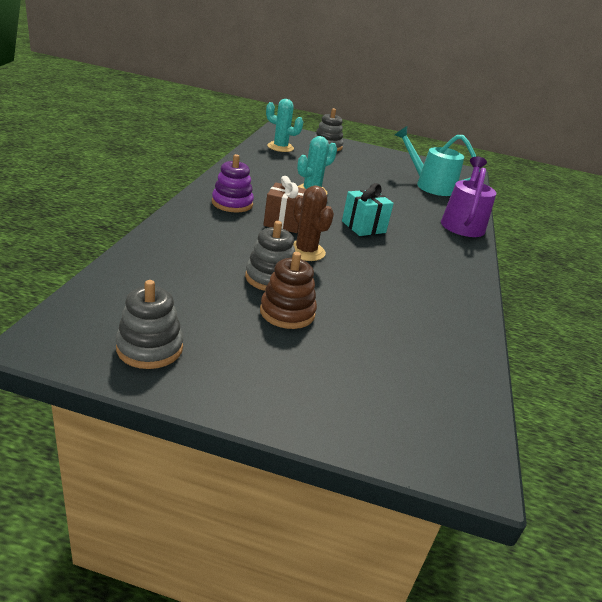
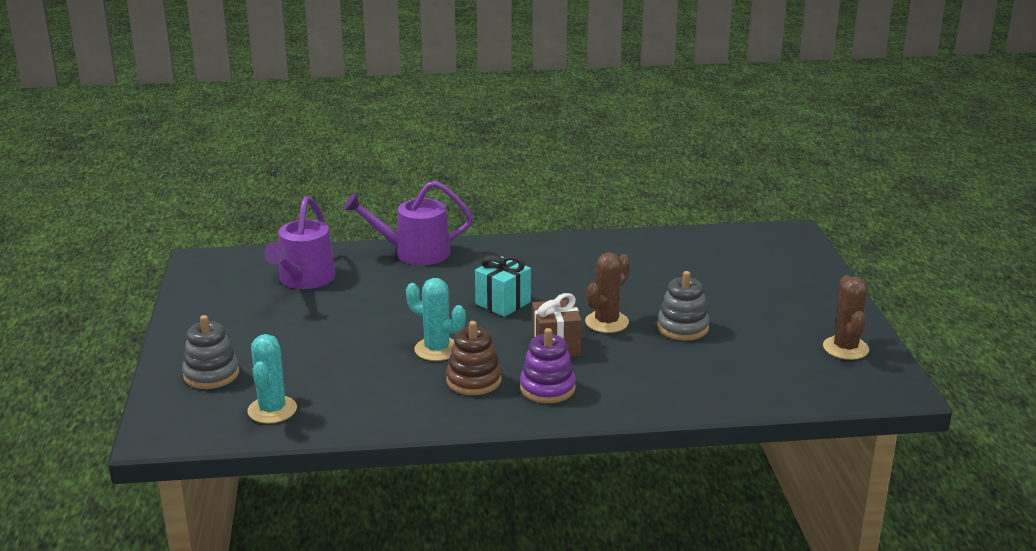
camera: 105 degrees left, 5 degrees down
grey stacking toy [116,280,183,369] -> brown cactus [823,275,869,360]
brown stacking toy [260,252,317,329] -> brown stacking toy moved to [446,321,502,395]
turquoise watering can [395,126,480,196] -> purple watering can [264,196,336,289]

